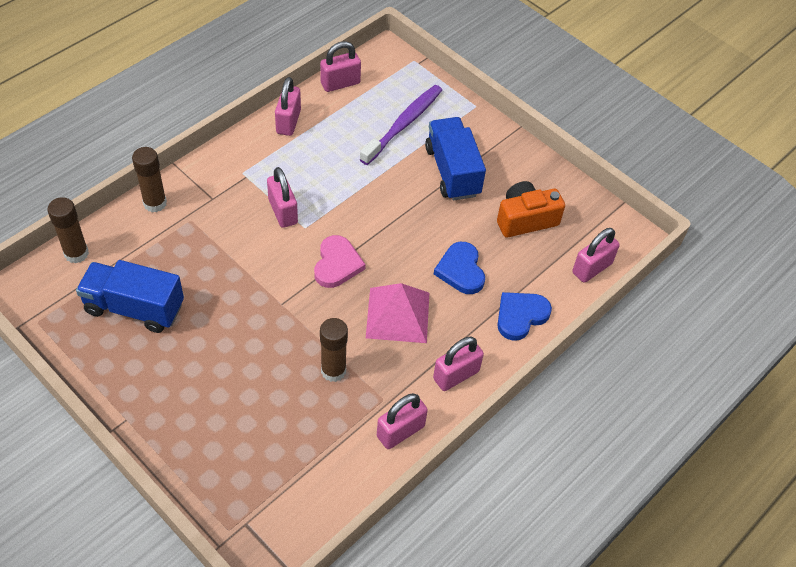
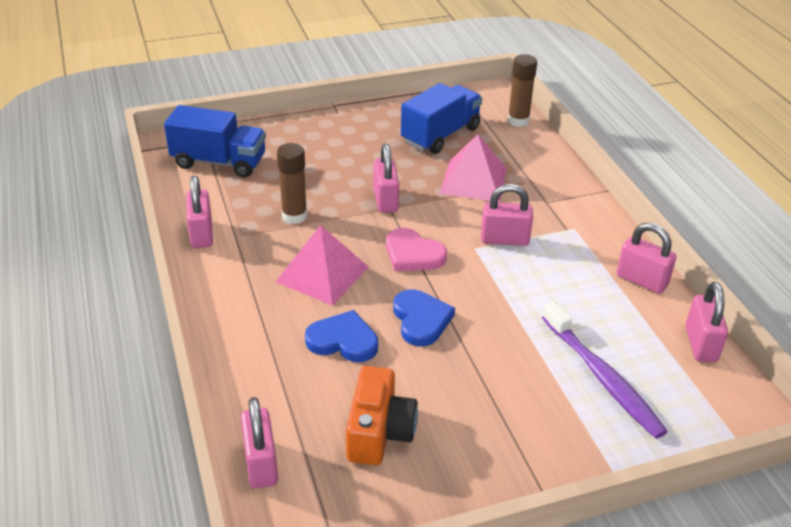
camera: 120 degrees right, 15 degrees down
brown glue stick [132,147,167,212] -> none
blue truck [425,117,486,201] -> blue truck moved to [164,105,266,178]
pink padlock [433,337,484,391] -> pink padlock moved to [374,144,399,213]
blue heart [497,292,552,341] -> blue heart moved to [393,289,455,346]
none -> pink pyramid [440,134,507,202]

